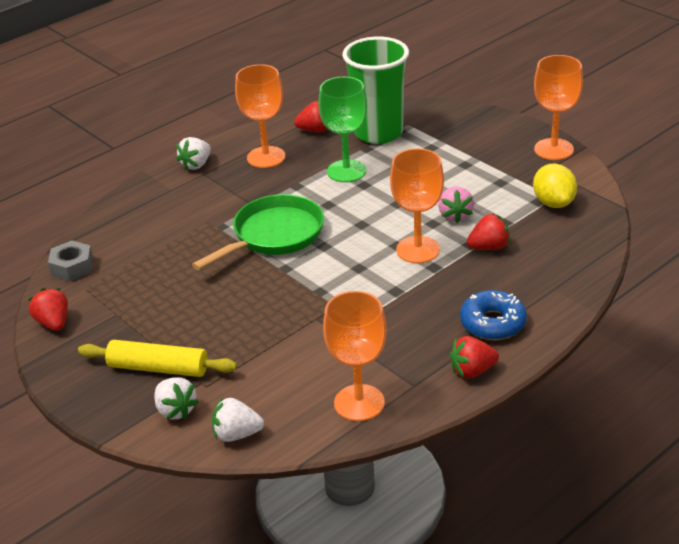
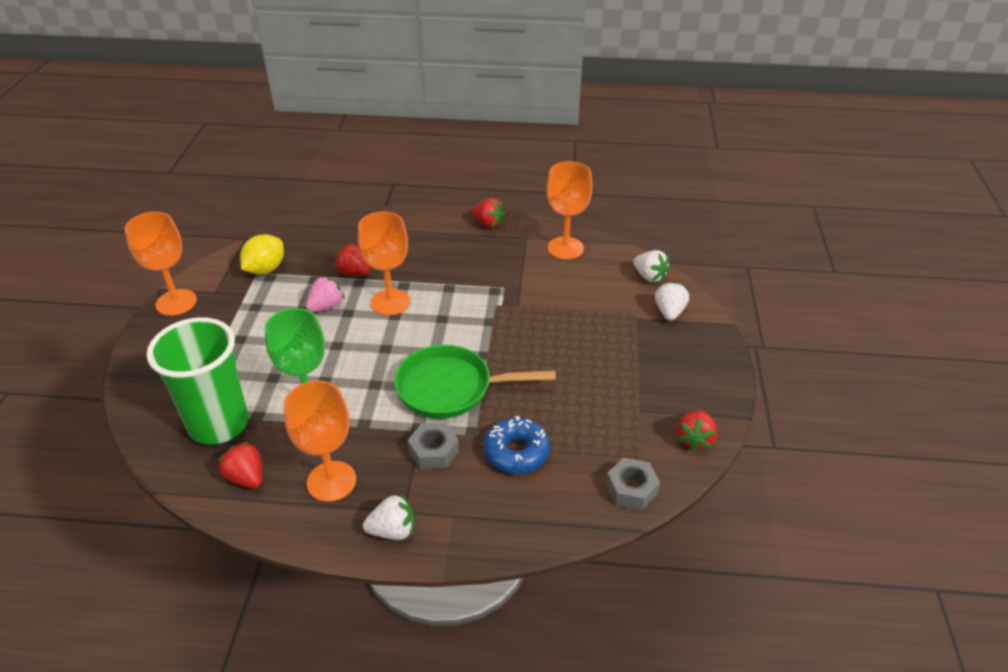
camera: 135 degrees left, 5 degrees up
yellow rolling pin [78,340,237,377] -> none
blue donut [460,290,527,340] -> blue donut moved to [484,416,550,474]
none -> grey nut [408,423,459,469]

